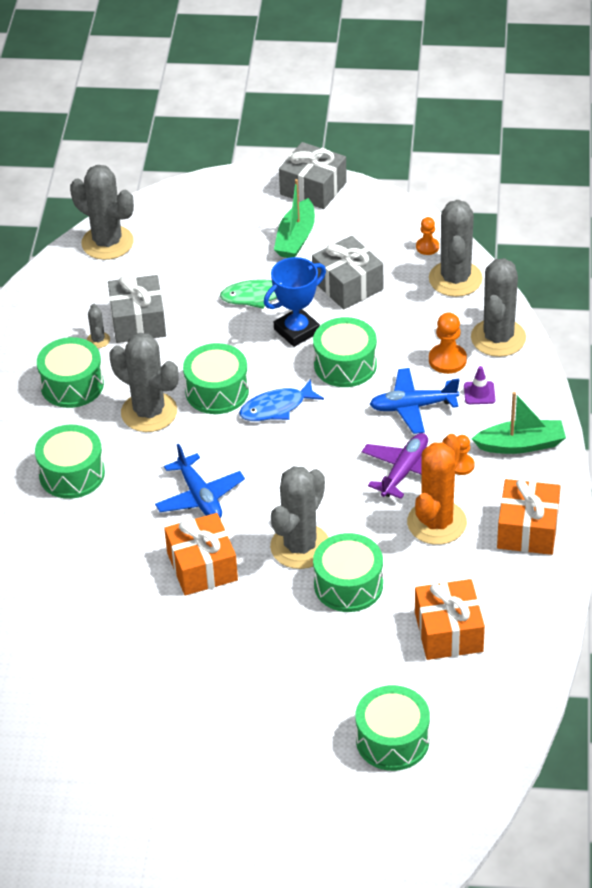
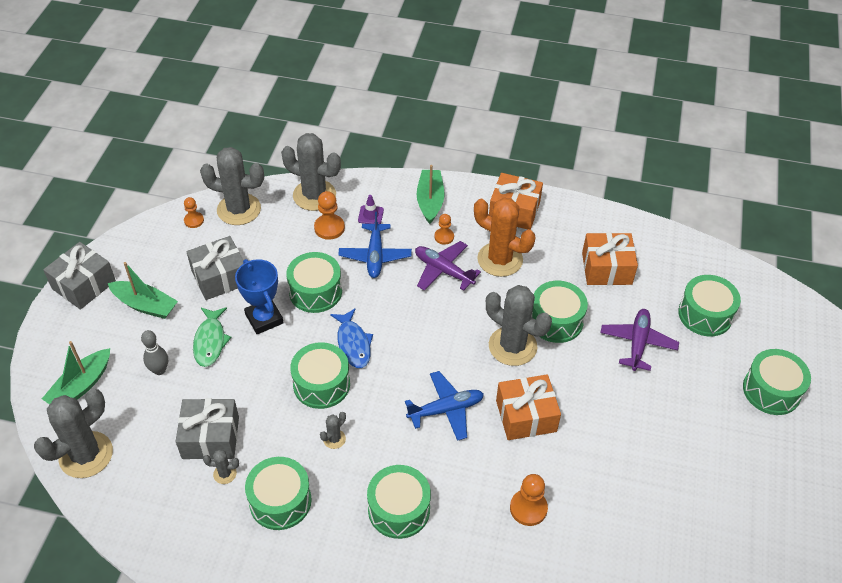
camera: 85 degrees left, 5 degrees up
grey cactus [109,333,178,432] -> grey cactus [320,412,346,449], size x0.43
none -> green boat [42,341,110,405]
none -> grey bowling pin [141,330,168,375]
none -> orange pawn [510,474,548,526]
none -> purple plane [600,309,679,371]
none -> green drum [743,349,811,415]

